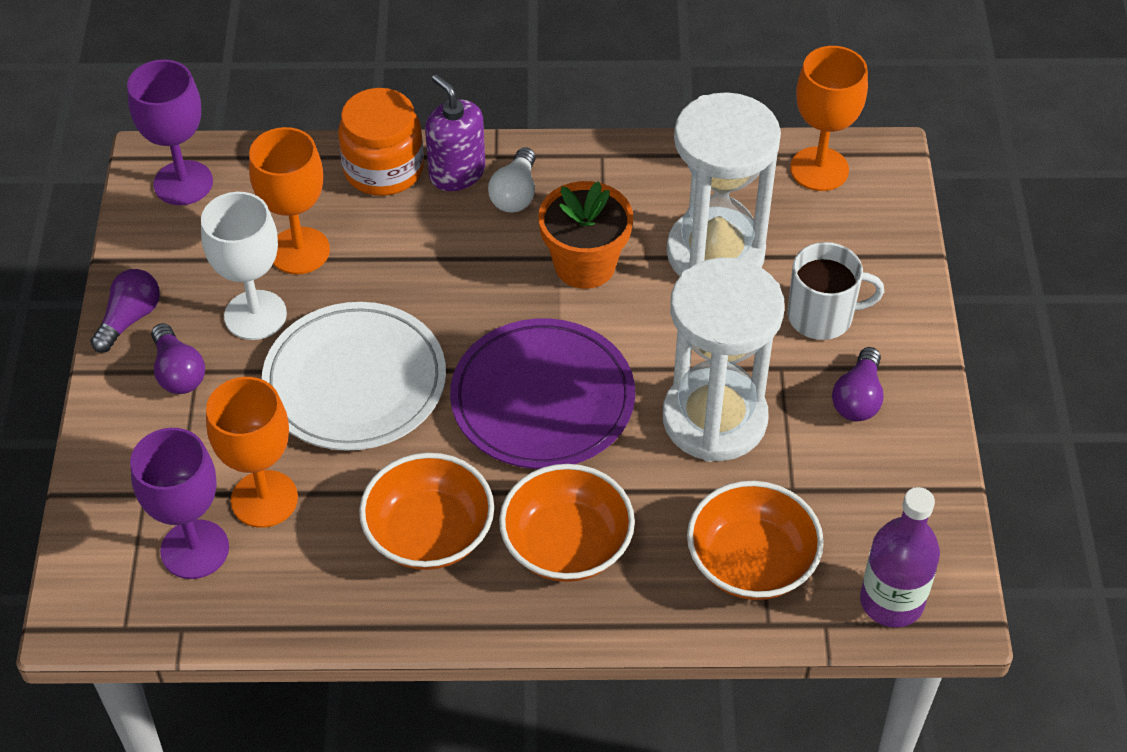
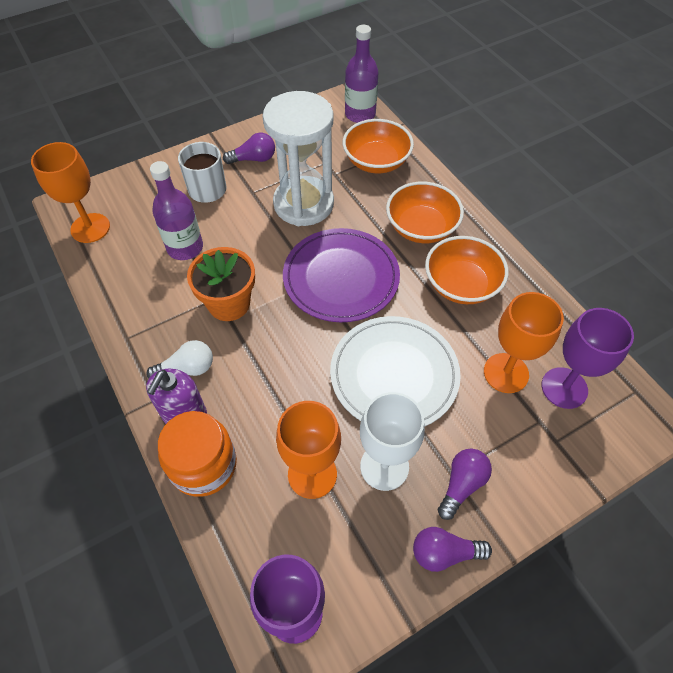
camera: 120 degrees left, 5 degrees up
white hourglass [667,92,781,276] -> purple bottle [150,161,203,260]

